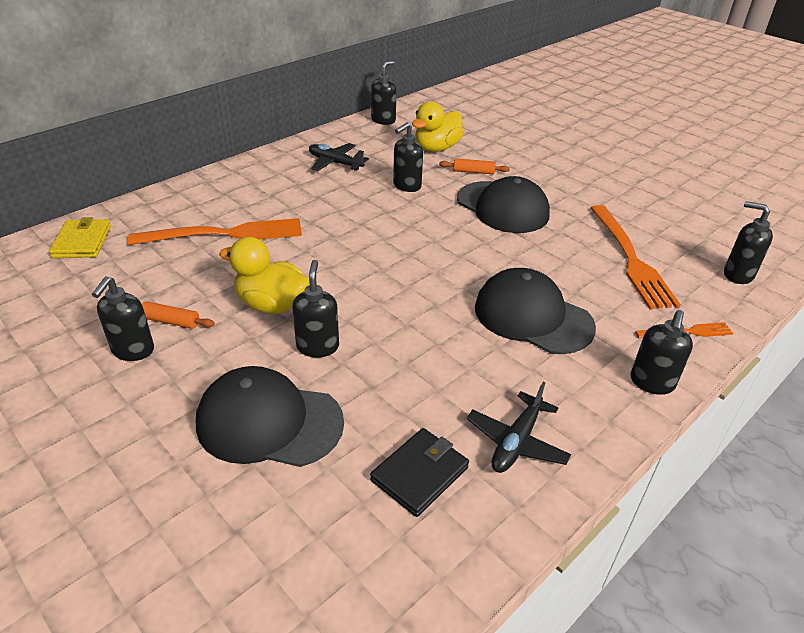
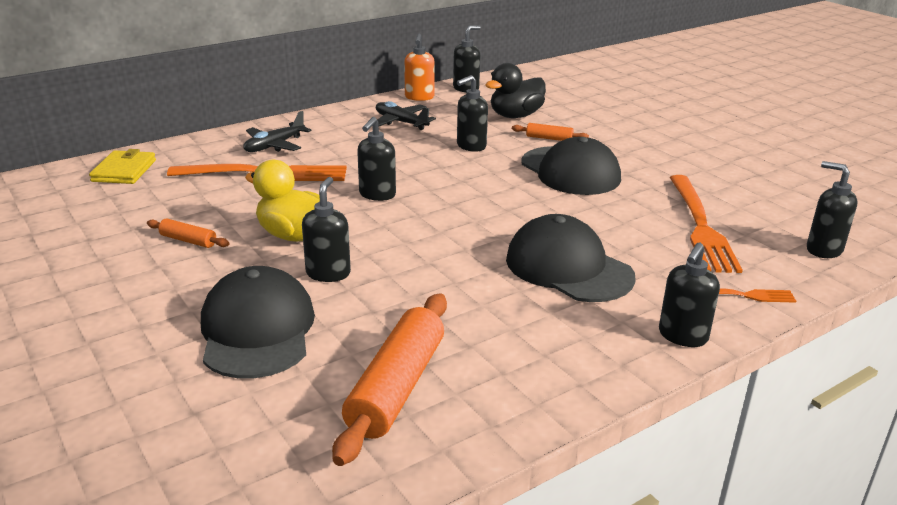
camera: 10 degrees right, 10 degrees down
black soap dispenser [92,276,154,361] -> black soap dispenser moved to [357,117,396,201]
black cap [196,366,344,467] -> black cap turned 60 degrees clockwise [201,266,315,378]
black wallet [370,428,469,517] -> orange rolling pin [332,294,447,466]
yellow duck [412,101,463,152] -> black duck [485,63,546,118]
black plane [467,382,571,473] -> black plane moved to [243,111,312,152]
none -> orange soap dispenser [404,34,435,101]

